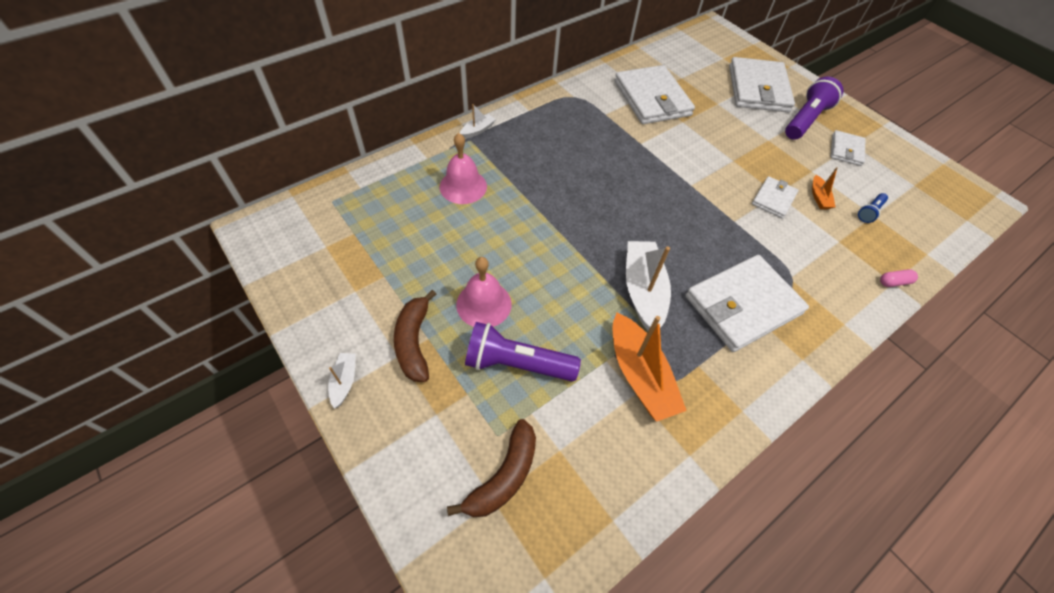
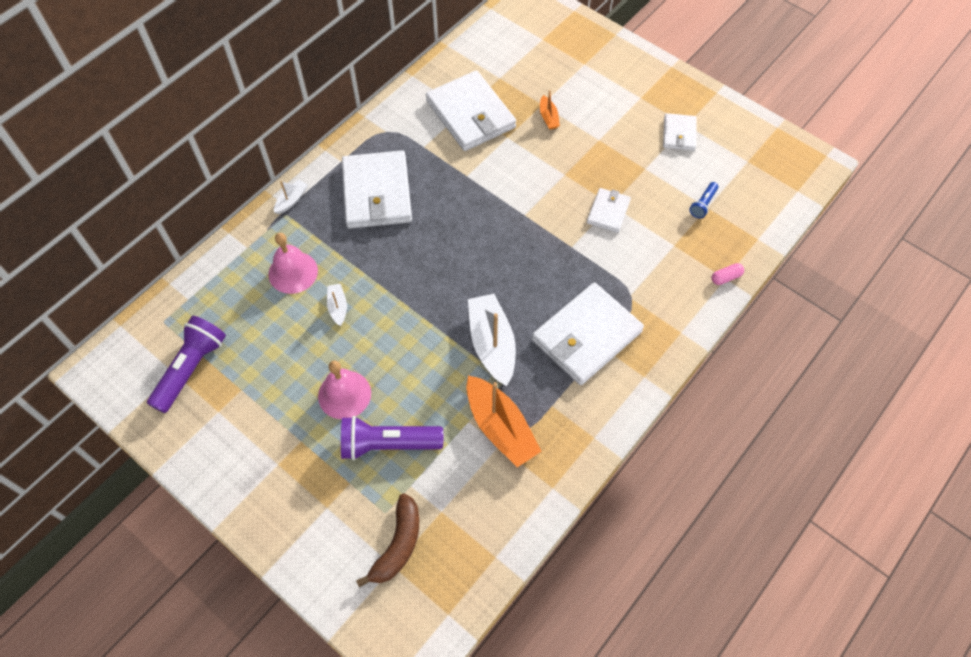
camera: 10 degrees left, 5 degrees up
white boat [328,353,356,409] -> white boat moved to [327,284,347,326]
brown banana [394,290,436,382] -> none
white wallet [729,57,795,112] -> white wallet moved to [342,150,412,229]
purple flashlight [785,76,844,140] -> purple flashlight moved to [147,316,226,413]
orange boat [812,167,838,209] -> orange boat moved to [540,90,560,130]

